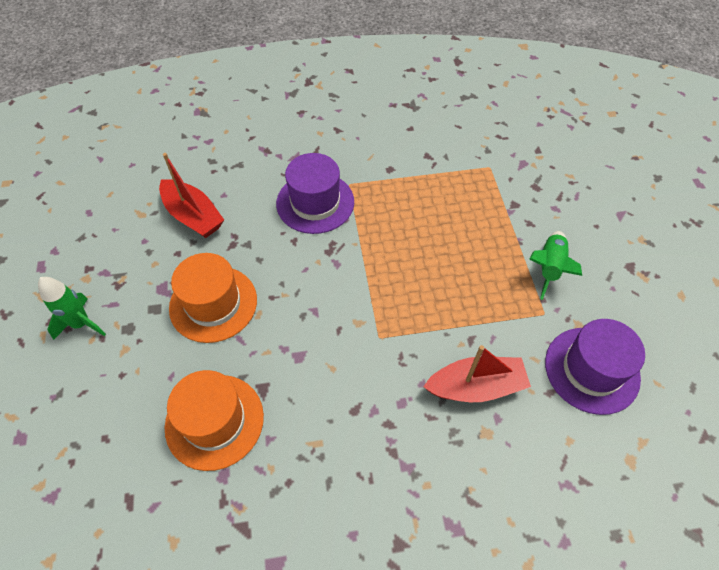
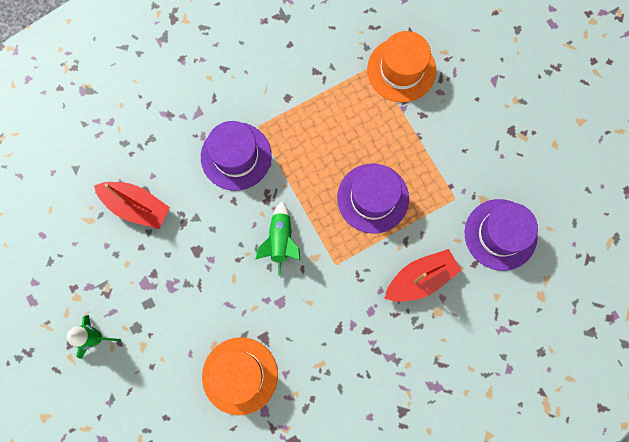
camera: 20 degrees left, 20 degrees up
orange hat [169,253,257,343] -> orange hat moved to [367,31,436,102]
green rocket [529,231,582,300] -> green rocket moved to [256,201,301,276]
none -> purple hat [337,164,409,234]

